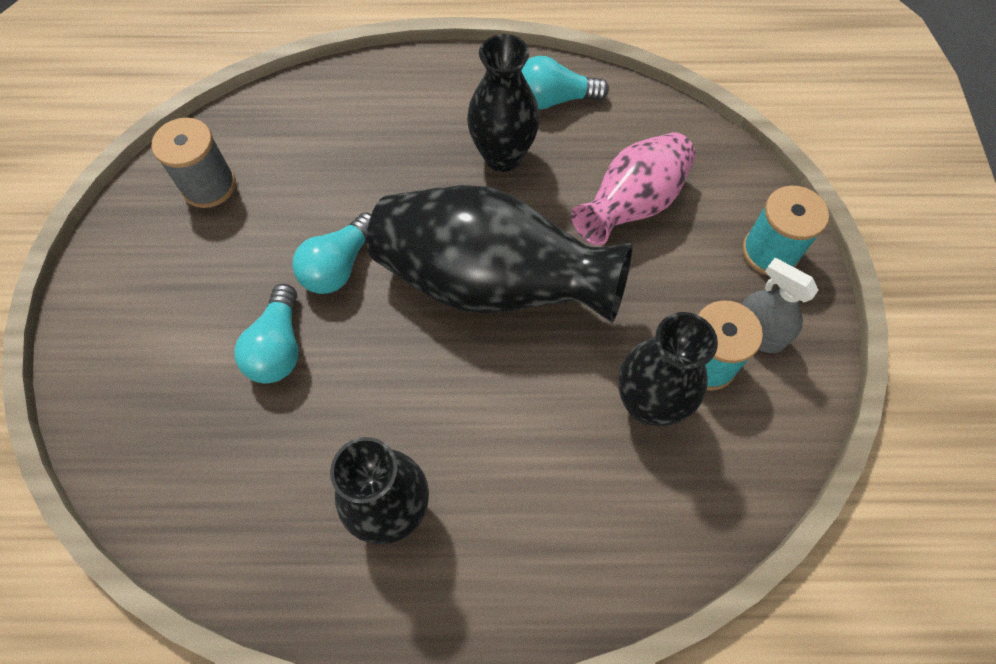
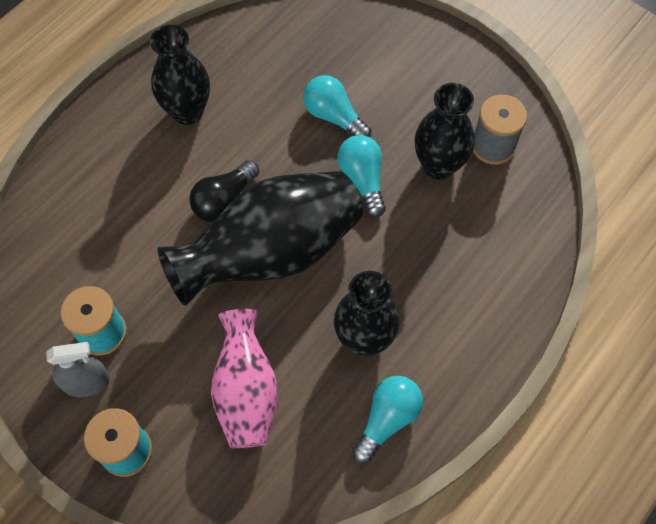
camera: 130 degrees right, 0 degrees up
black vase [618,312,718,426] -> black vase moved to [415,83,475,180]
none -> black light bulb [189,160,259,222]

